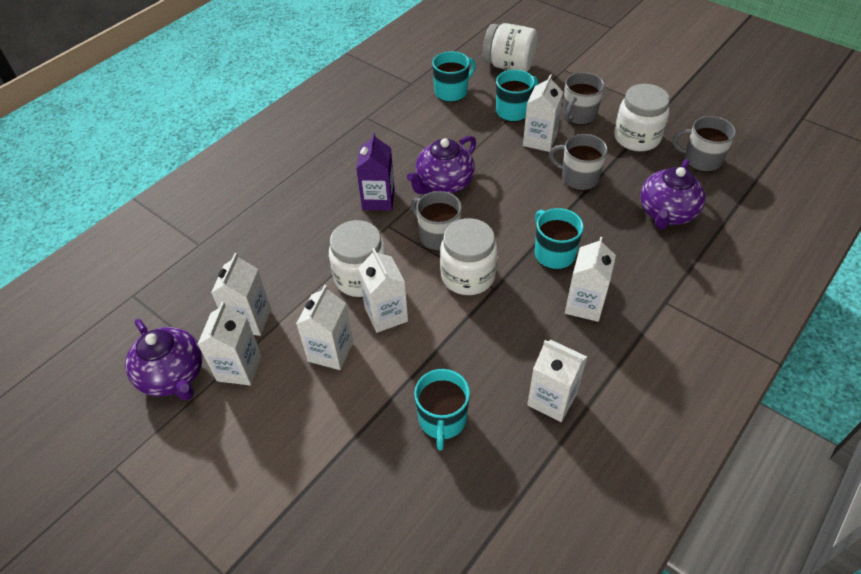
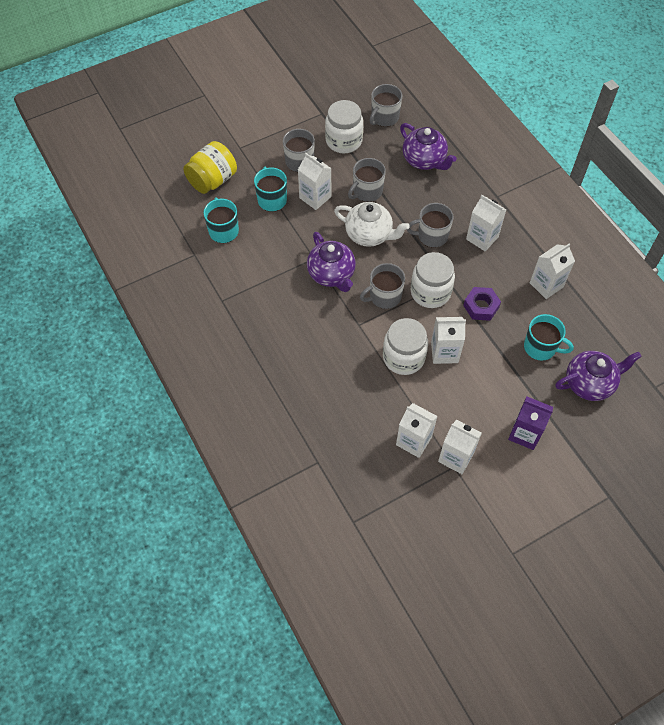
camera: 70 degrees left, 10 degrees up
purple teapot [125,319,202,400] -> purple teapot moved to [555,351,642,401]
white carton [296,285,353,370] -> none
purple carton [356,133,395,211] -> purple carton moved to [508,396,553,450]
white jar [482,23,537,72] -> yellow jar [183,141,237,194]
turquoise mug [535,208,584,269] -> grey mug [407,203,453,247]
none -> white teapot [334,202,410,247]
none -> purple nut [463,287,501,321]

